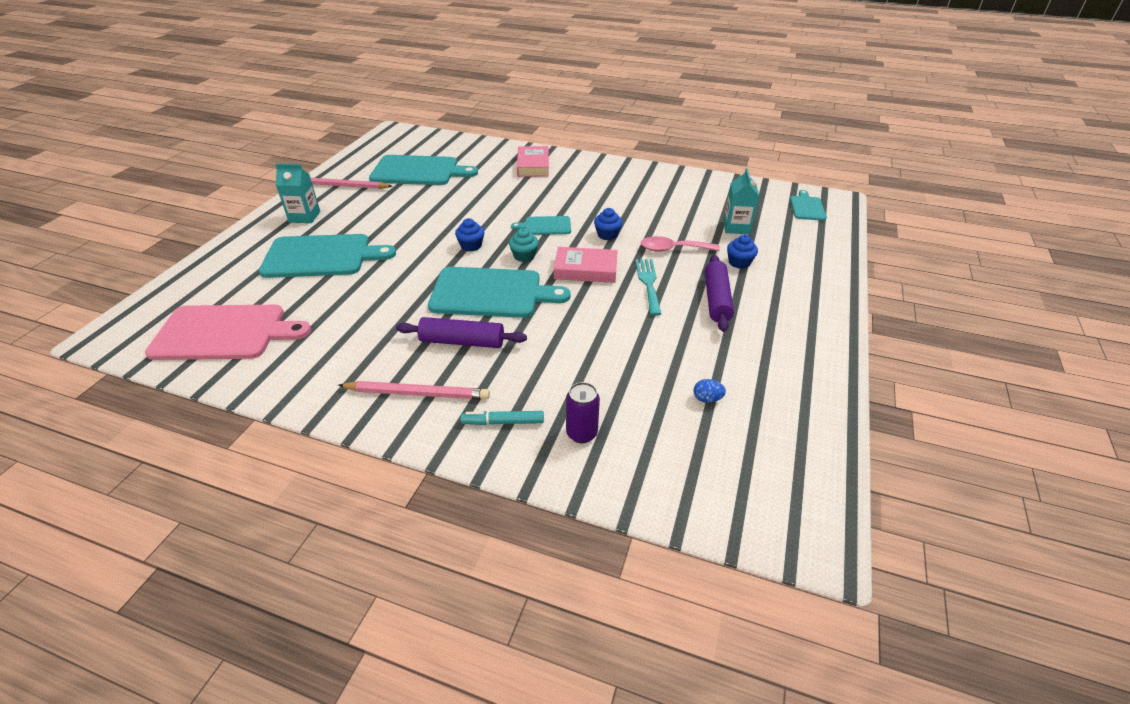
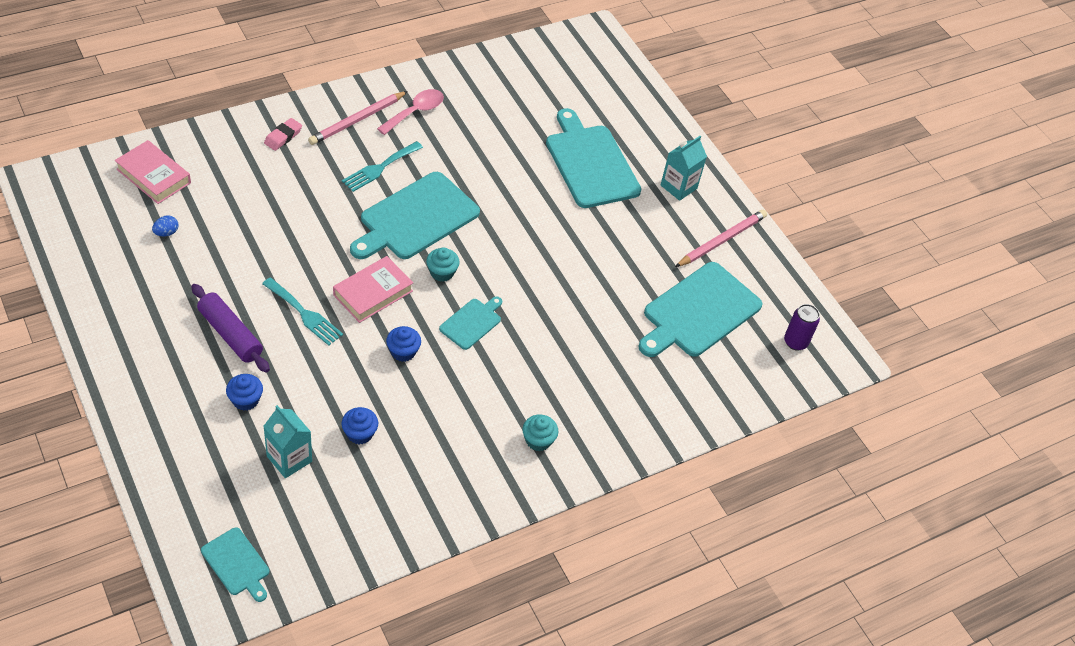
camera: 125 degrees right, 10 degrees up
pink cutting board [145,305,311,360] -> none
turquoise cutting board [259,234,396,278] -> turquoise cutting board turned 120 degrees clockwise [546,108,641,208]
purple rolling pin [396,317,527,348] -> turquoise fork [342,141,423,192]
blue cupcake [455,218,484,251] -> blue cupcake moved to [342,407,378,444]
turquoise marker [461,411,544,425] -> pink eraser [264,118,302,151]
pink book [517,146,549,177] -> pink book moved to [115,140,191,204]
purple can [566,382,600,443] -> purple can moved to [784,304,820,351]
pink spoon [641,236,720,252] -> pink spoon moved to [377,89,444,135]
none -> turquoise cupcake [523,415,558,451]

